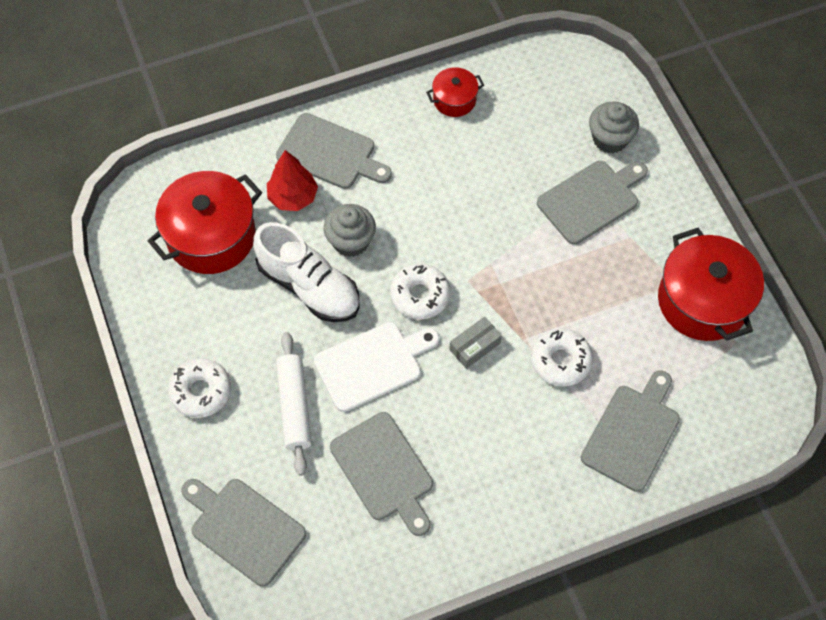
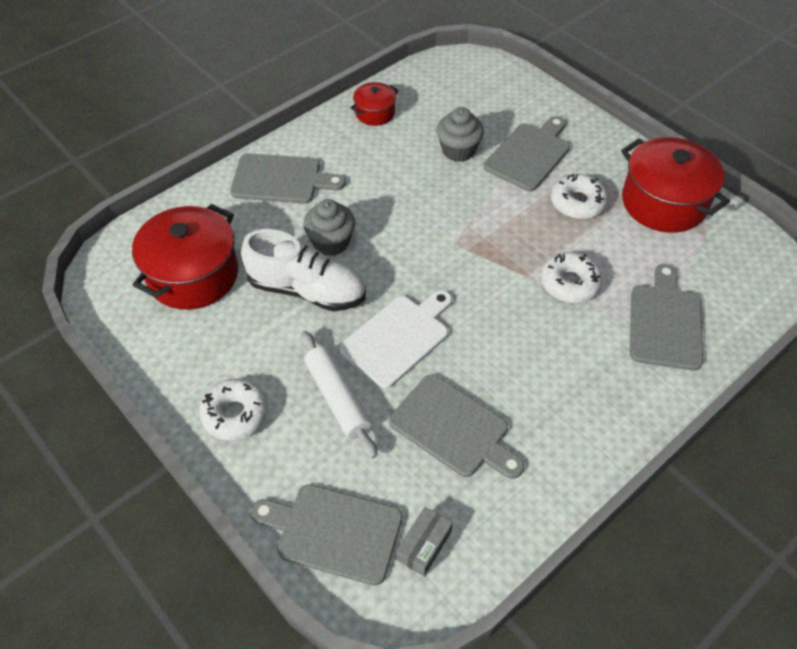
camera: 20 degrees left, 10 degrees down
red tree [267,150,318,211] -> none
white donut [390,264,450,319] -> white donut moved to [551,174,608,219]
grey box [449,317,502,369] -> grey box moved to [396,507,453,576]
grey cupcake [589,102,639,153] -> grey cupcake moved to [436,107,484,162]

